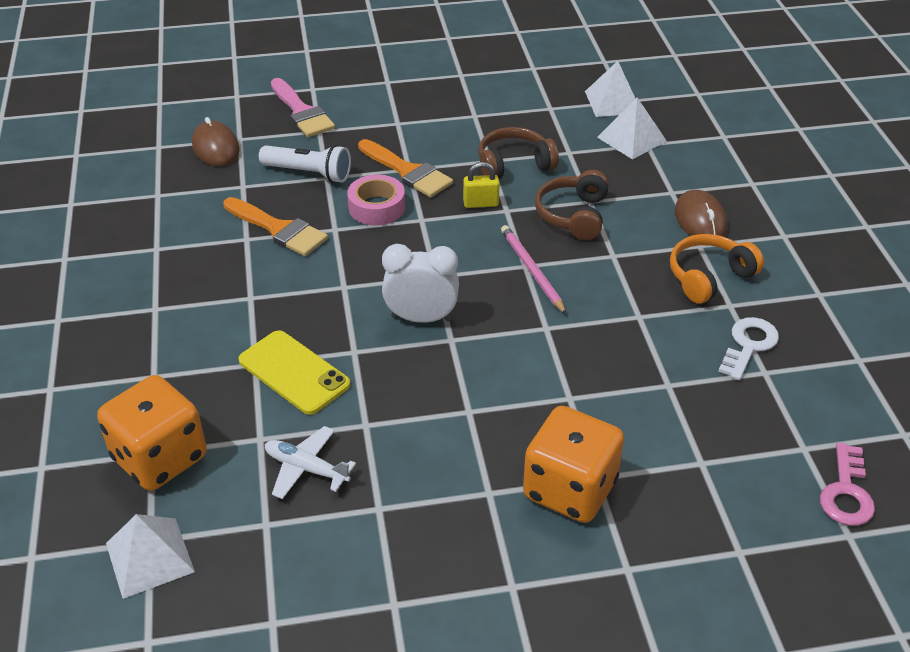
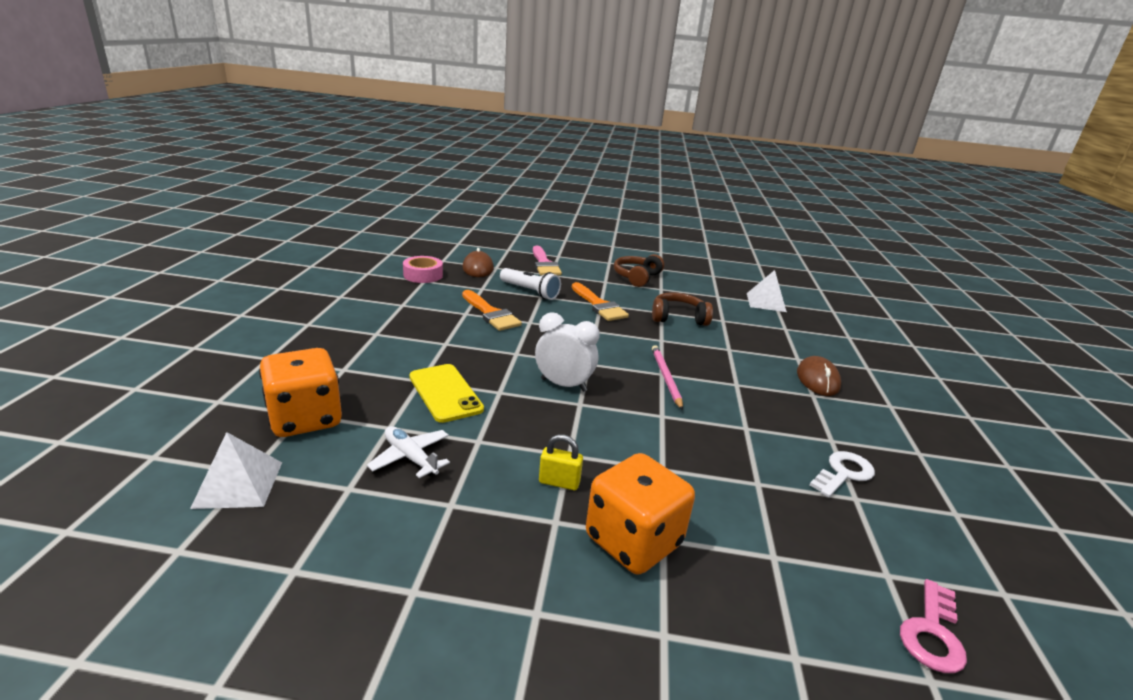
camera: 15 degrees right, 15 degrees down
pink tape [347,175,405,225] -> pink tape moved to [403,256,443,283]
yellow padlock [463,162,500,208] -> yellow padlock moved to [539,434,583,490]
brown headphones [535,170,609,240] -> brown headphones moved to [614,254,664,287]
white pyramid [597,97,666,160] -> none
orange headphones [670,234,764,304] -> none

